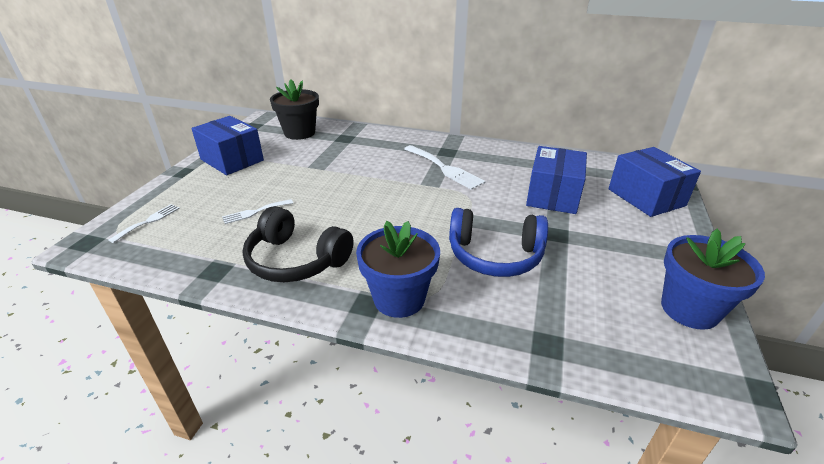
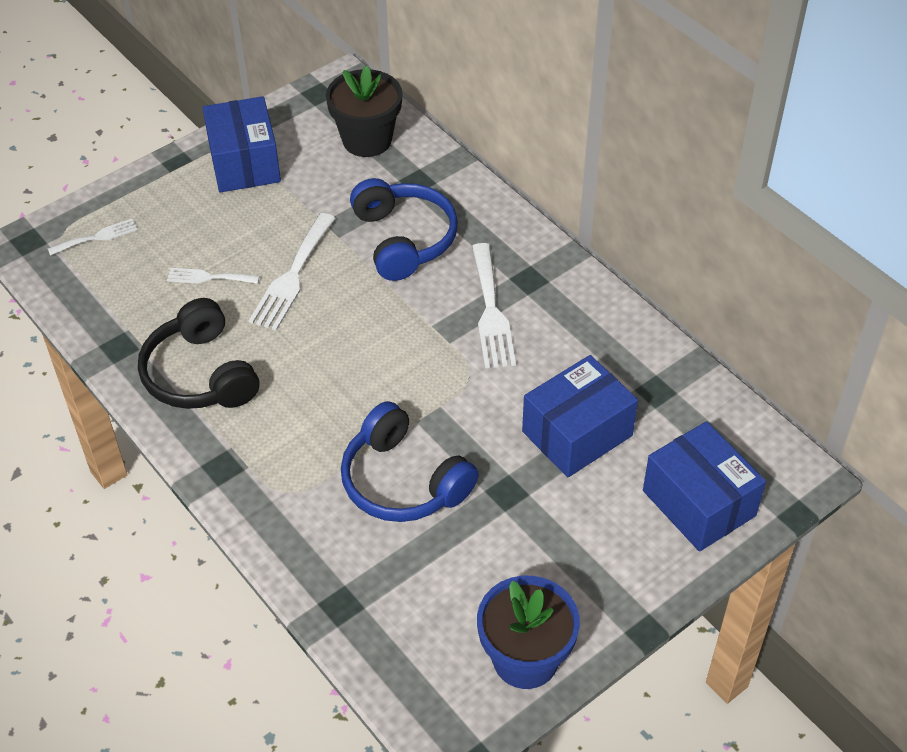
camera: 35 degrees right, 15 degrees up
blue flower pot [356,221,440,318] -> none
blue box [608,147,701,217] -> blue box turned 45 degrees counterclockwise [643,421,766,552]
none -> white fork [249,213,336,330]
none -> blue headphones [350,178,458,281]

